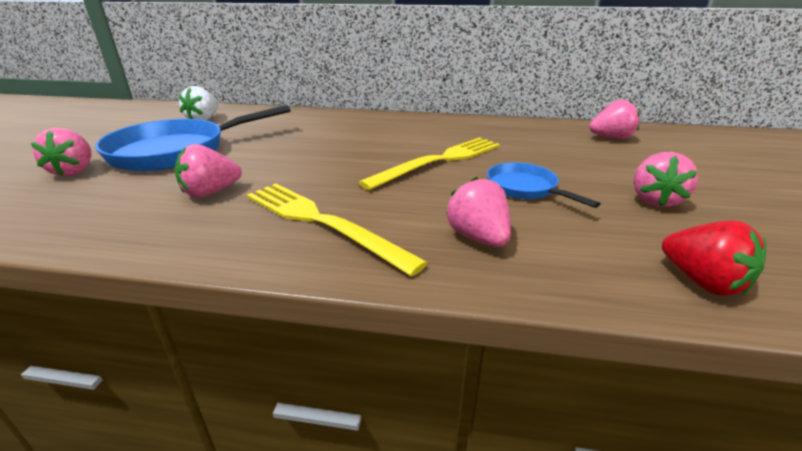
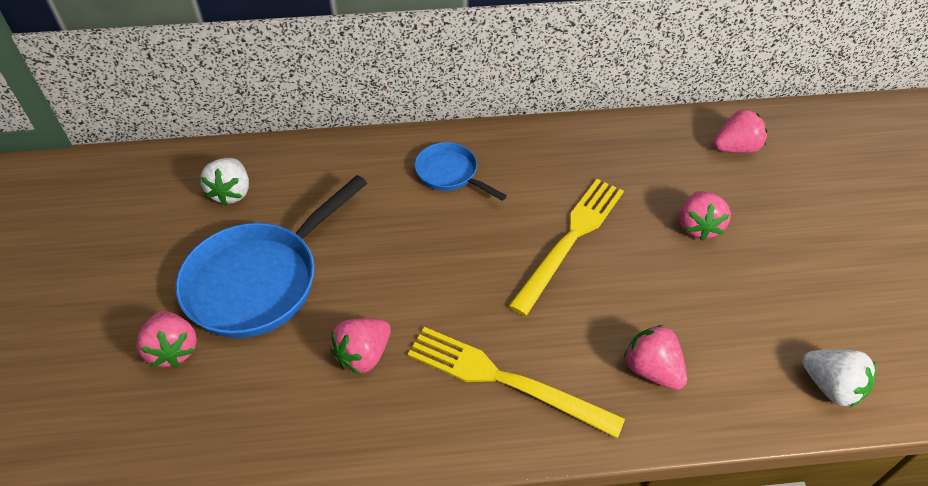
camera: 15 degrees left, 20 degrees up
blue pan [487,162,600,208] -> blue pan moved to [415,142,507,201]
pink strawberry [634,152,699,207] -> pink strawberry moved to [680,191,731,241]
red strawberry [662,220,766,296] -> white strawberry [802,349,876,408]

